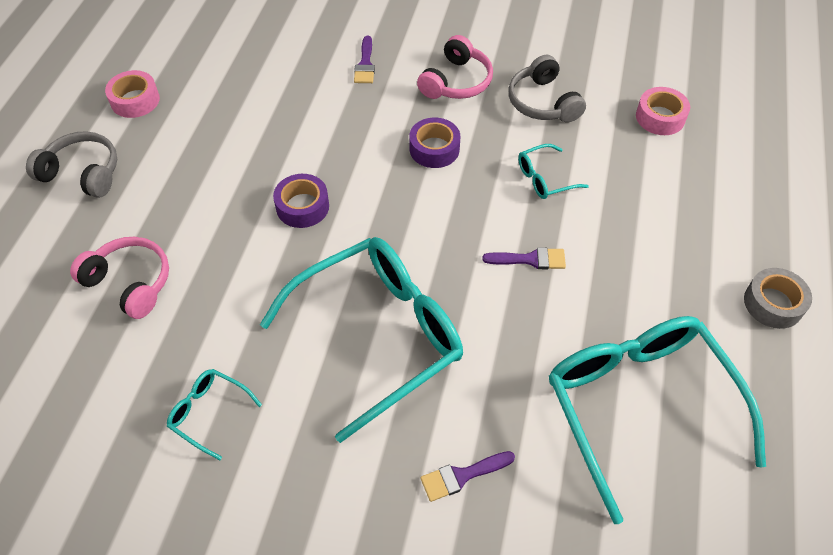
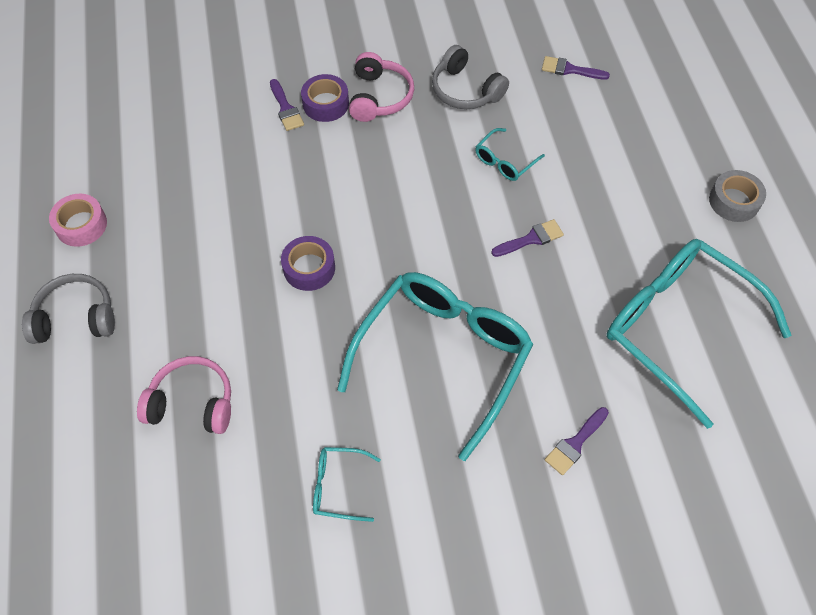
camera: 25 degrees left, 5 degrees up
purple tape [409,118,460,168] -> purple tape moved to [301,74,349,122]
pink tape [636,87,690,135] -> purple brush [542,56,610,80]

